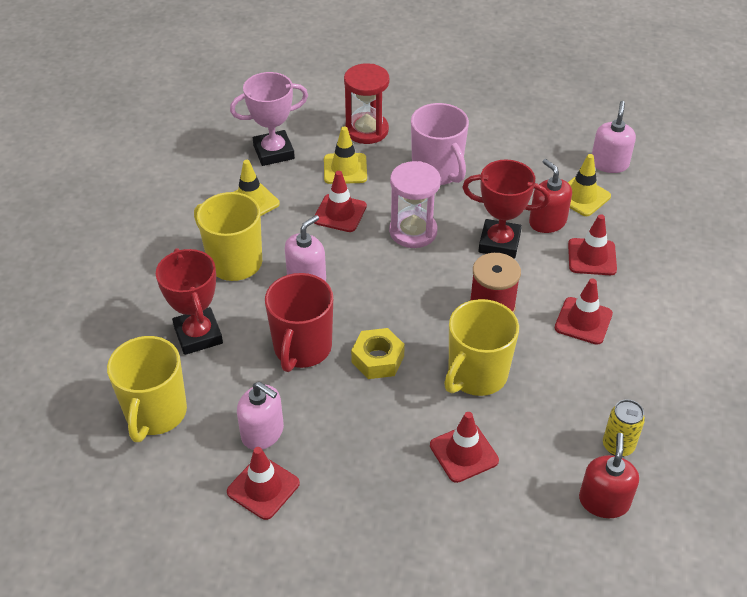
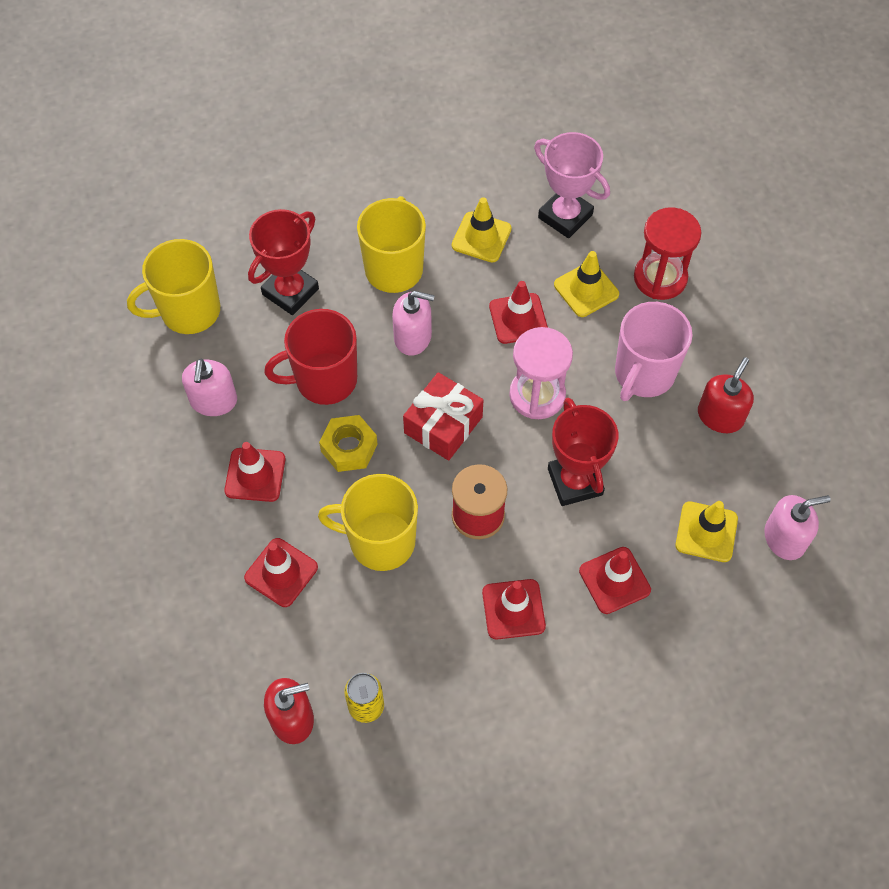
camera: 60 degrees right, 15 degrees up
red traffic cone [227,447,300,520] -> red traffic cone moved to [224,442,285,502]
red soap dispenser [529,159,572,233] -> red soap dispenser moved to [698,357,754,433]
none -> red gift [403,372,484,461]

